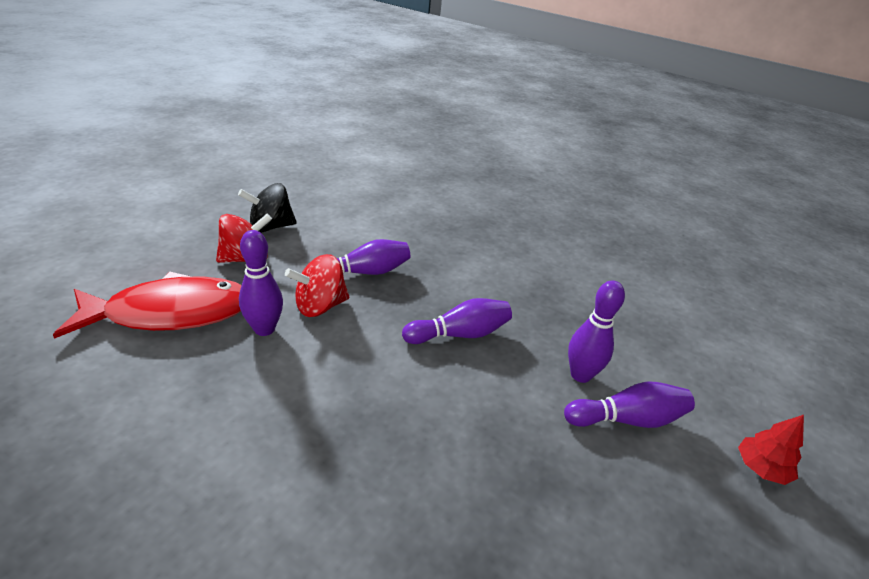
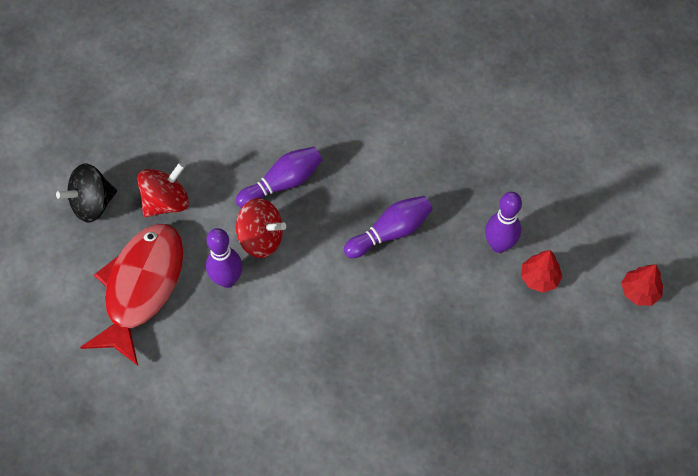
camera: 10 degrees left, 25 degrees up
red fish [53,272,242,339] -> red fish turned 45 degrees counterclockwise [80,224,183,366]
black spinning top [238,183,297,233] -> black spinning top moved to [56,164,117,223]
red spinning top [285,254,349,317] -> red spinning top turned 120 degrees counterclockwise [235,198,286,258]
purple bowling pin [564,381,695,428] -> red tree [521,250,562,293]

